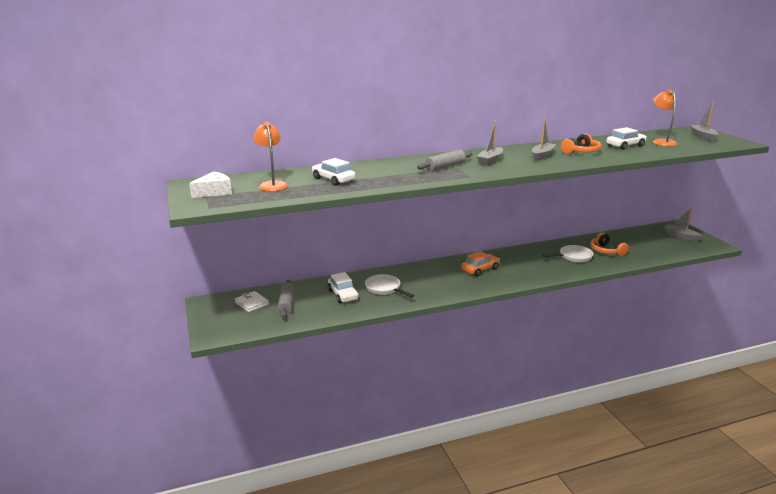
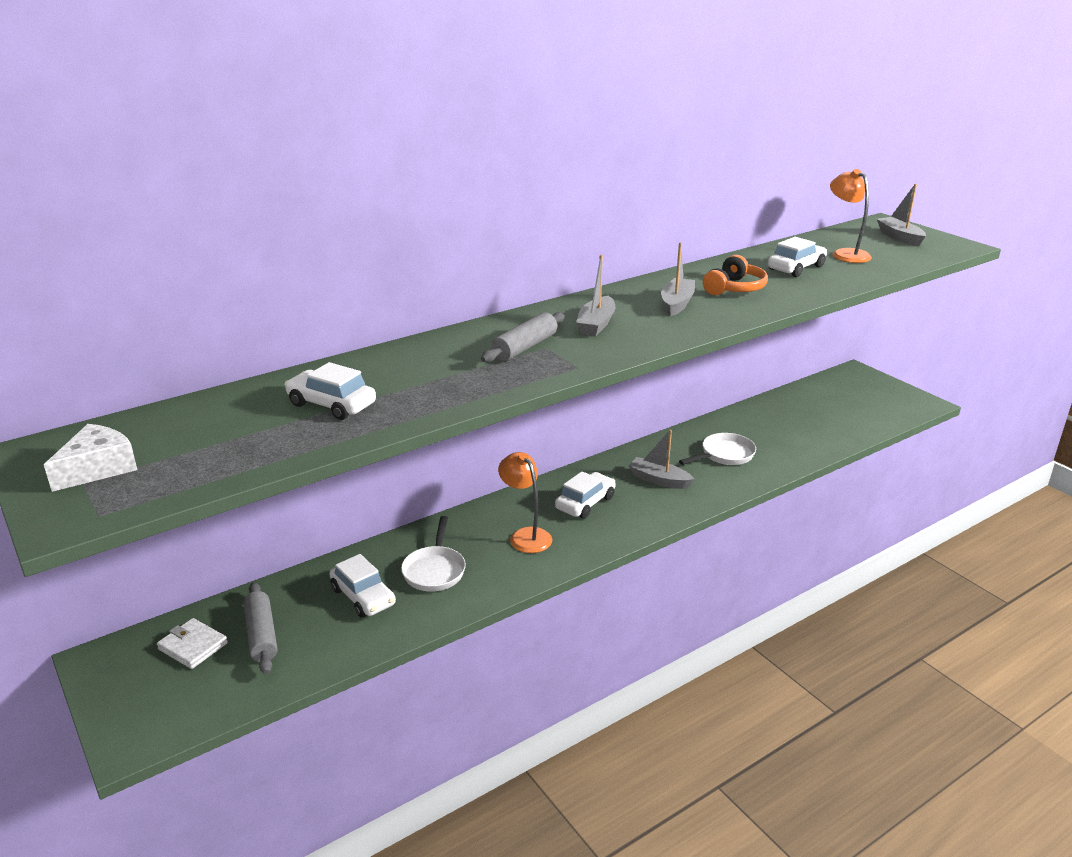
camera: 15 degrees left, 5 degrees up
orange lamp [253,122,288,191] -> orange lamp moved to [498,452,552,553]
white pan [365,274,414,298] -> white pan turned 120 degrees counterclockwise [401,516,466,592]
orange car [461,251,500,276] -> white car [555,471,616,519]
orange headphones [591,233,629,256] -> none
grey boat [664,207,702,241] -> grey boat moved to [629,430,694,489]

